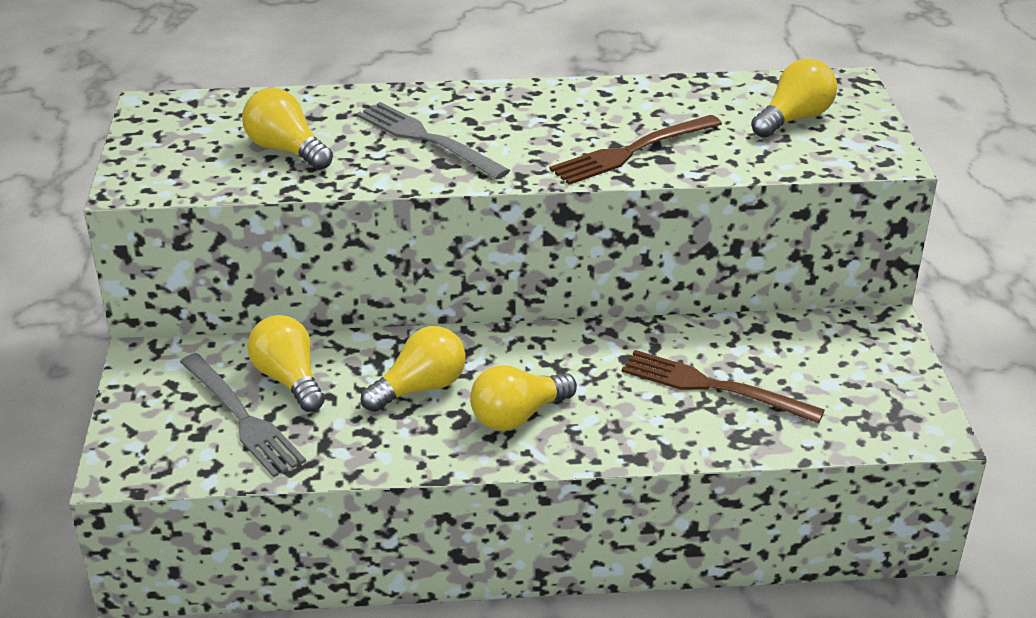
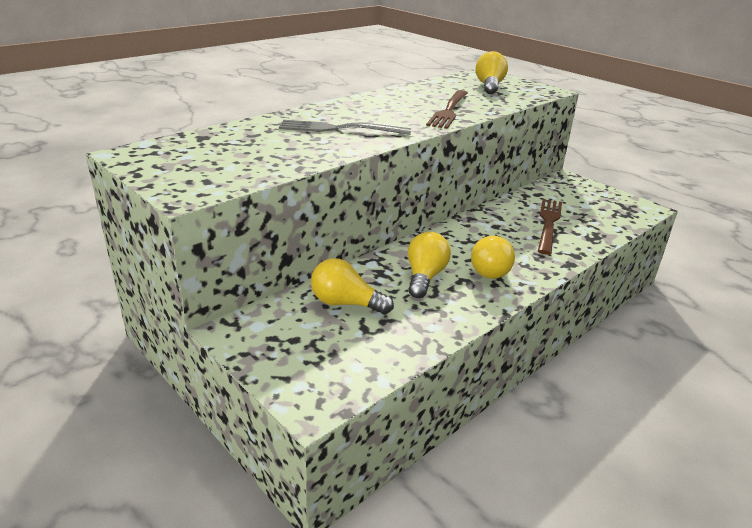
camera: 40 degrees left, 5 degrees down
grey fork [180,353,306,477] -> none
yellow light bulb [242,88,333,170] -> none
brown fork [622,350,825,424] -> brown fork turned 120 degrees clockwise [538,199,562,255]

